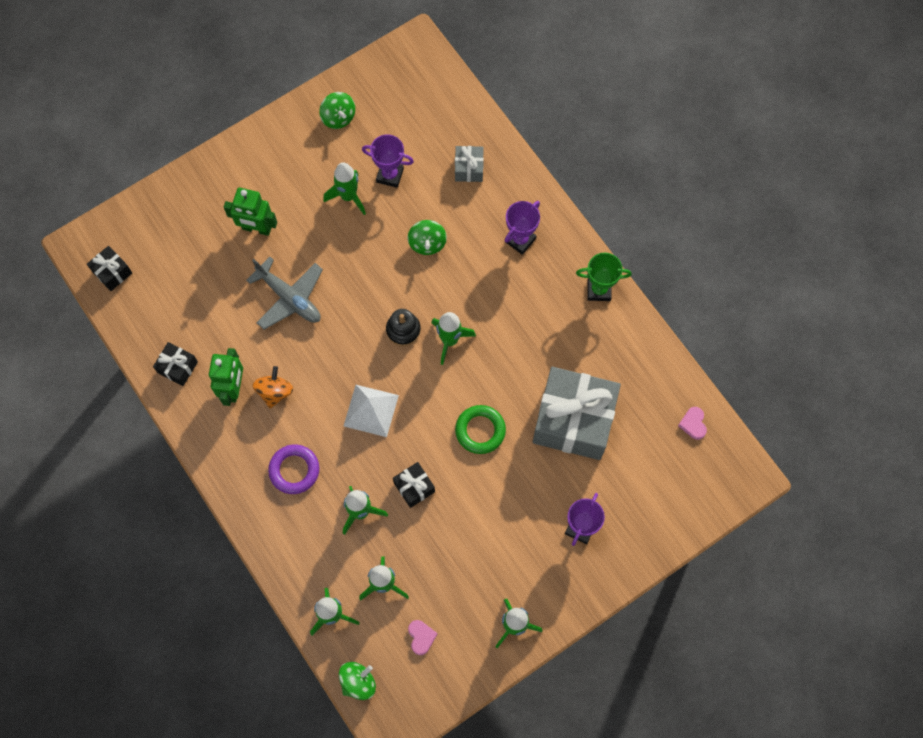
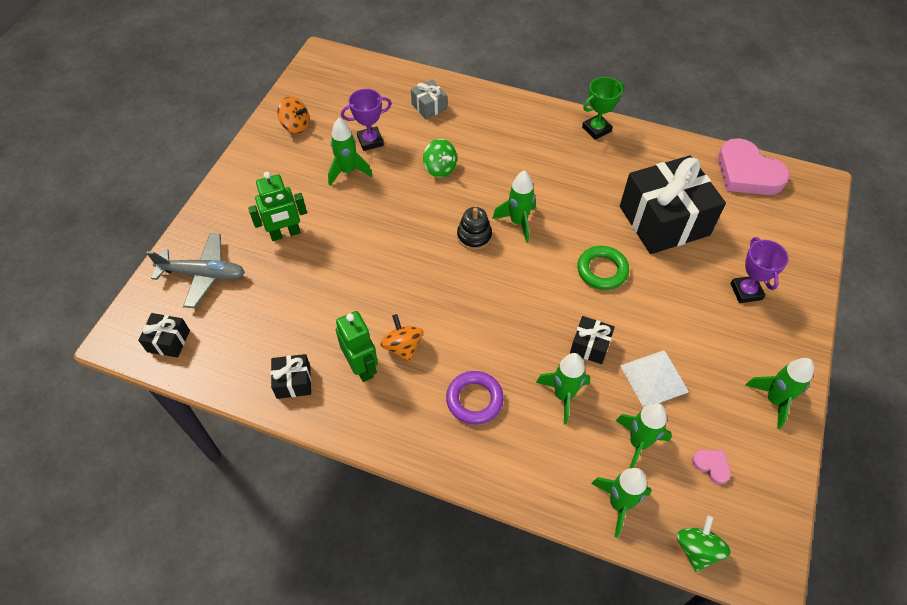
camera: 35 degrees left, 15 degrees down
grey plane [246,257,323,330] -> grey plane moved to [147,233,245,308]
green spinning top [319,92,355,129] -> orange spinning top [277,97,309,133]
white pyramid [344,385,399,437] -> white pyramid moved to [620,350,689,408]
purple trophy [505,201,540,255] -> none
grey gift [533,367,621,460] -> black gift [620,155,726,254]
pink heart [678,407,707,440] -> pink heart [718,138,790,195], size x2.37

